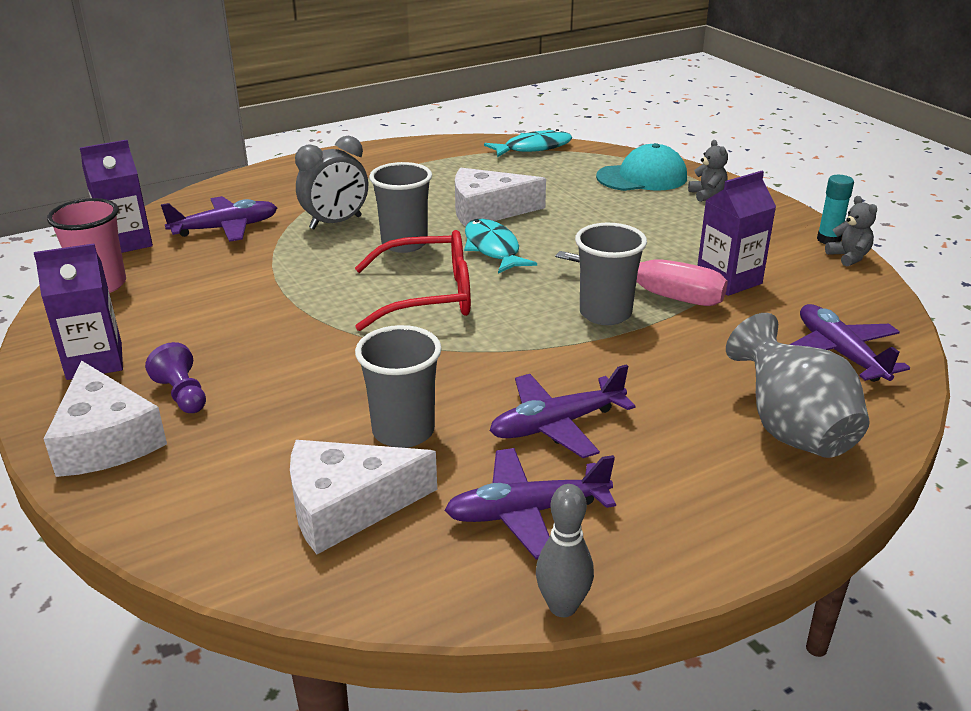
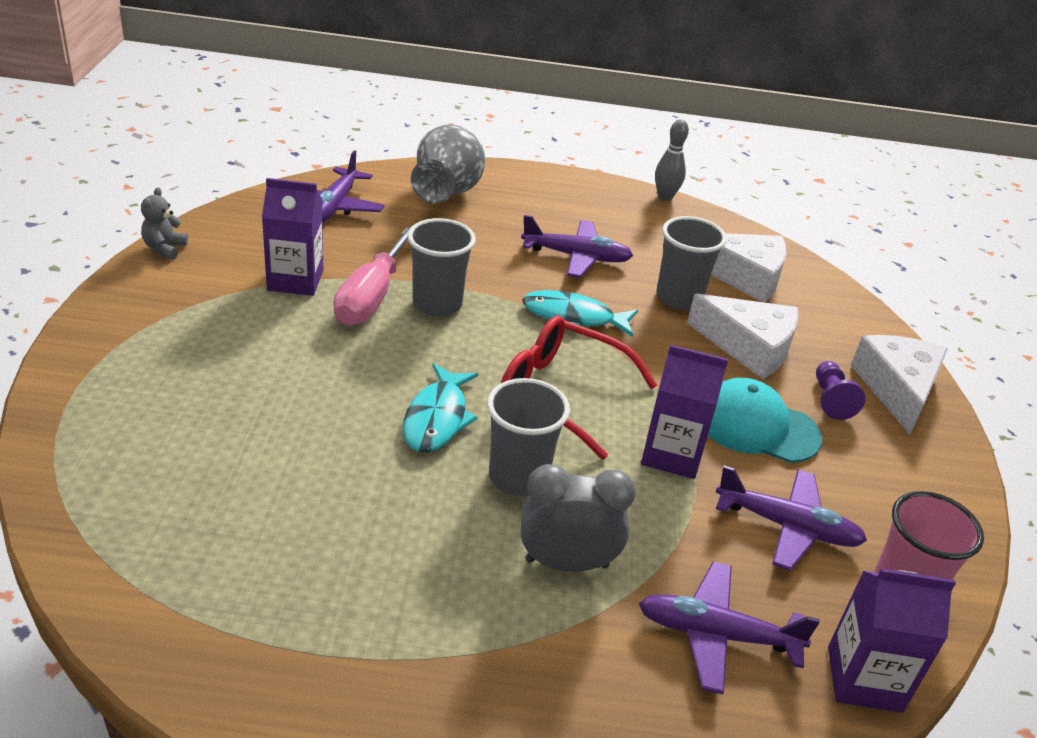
camera: 150 degrees left, 5 degrees up
purple carton [34,244,123,380] -> purple carton moved to [641,345,728,479]
purple plane [444,448,616,559] -> purple plane moved to [716,465,867,571]
white cheese [455,168,546,227] -> white cheese moved to [687,294,799,379]
turquoise fish [484,129,572,157] -> turquoise fish moved to [522,290,638,337]
pink screwdriver [555,251,728,306] -> pink screwdriver turned 135 degrees counterclockwise [333,227,410,325]
turquoise cap [596,143,687,191] -> turquoise cap moved to [708,378,822,463]
grey teddy bear [688,140,728,202] -> none
turquoise glue stick [817,175,854,244] -> none

